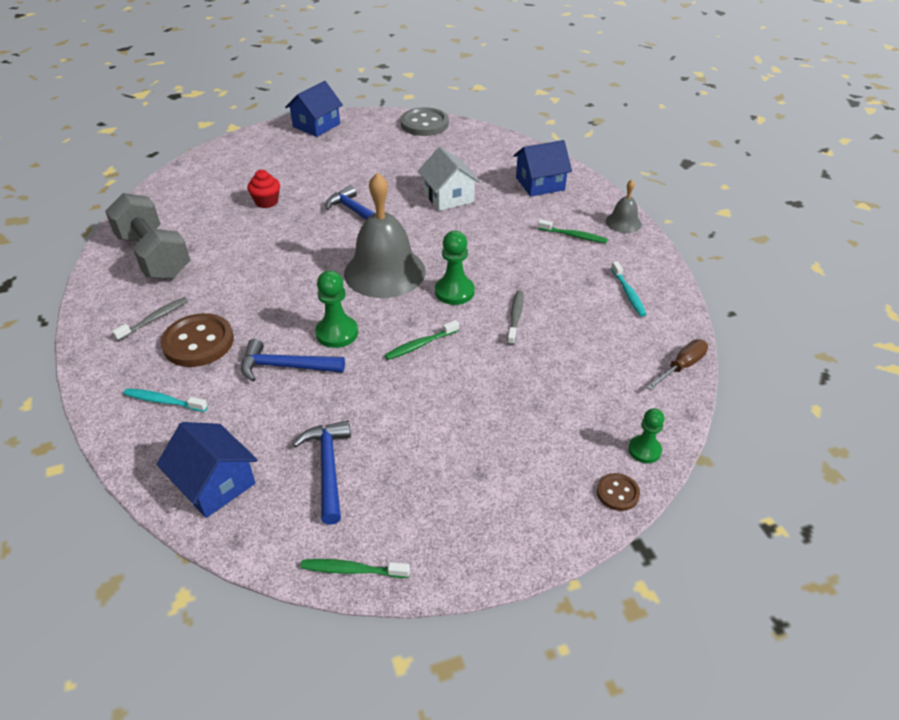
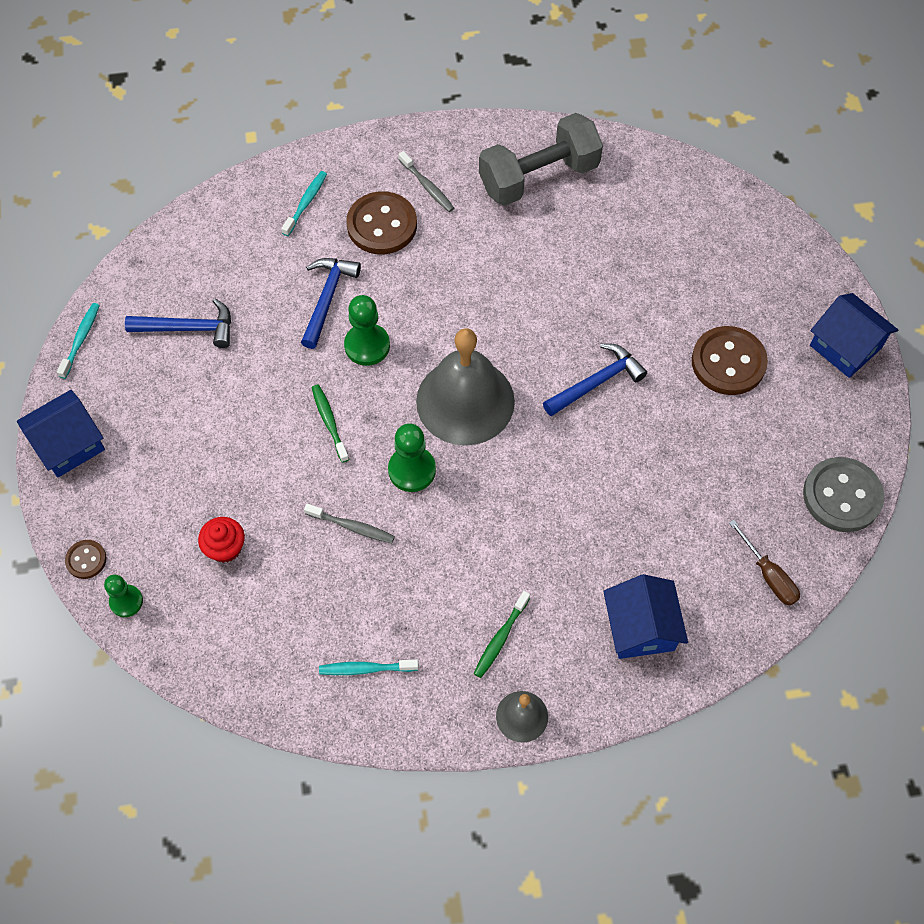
camera: 100 degrees right, 20 degrees up
blue house [156,422,258,518] -> blue house moved to [17,390,105,477]
red cupcake [247,170,280,208] -> red cupcake moved to [198,517,245,563]
green toothbrush [301,559,410,578] -> turquoise toothbrush [57,303,100,379]
white house [418,146,480,211] -> none
brown screwdriver [646,340,708,390] -> brown screwdriver moved to [729,520,800,606]
none -> brown button [692,326,768,395]

